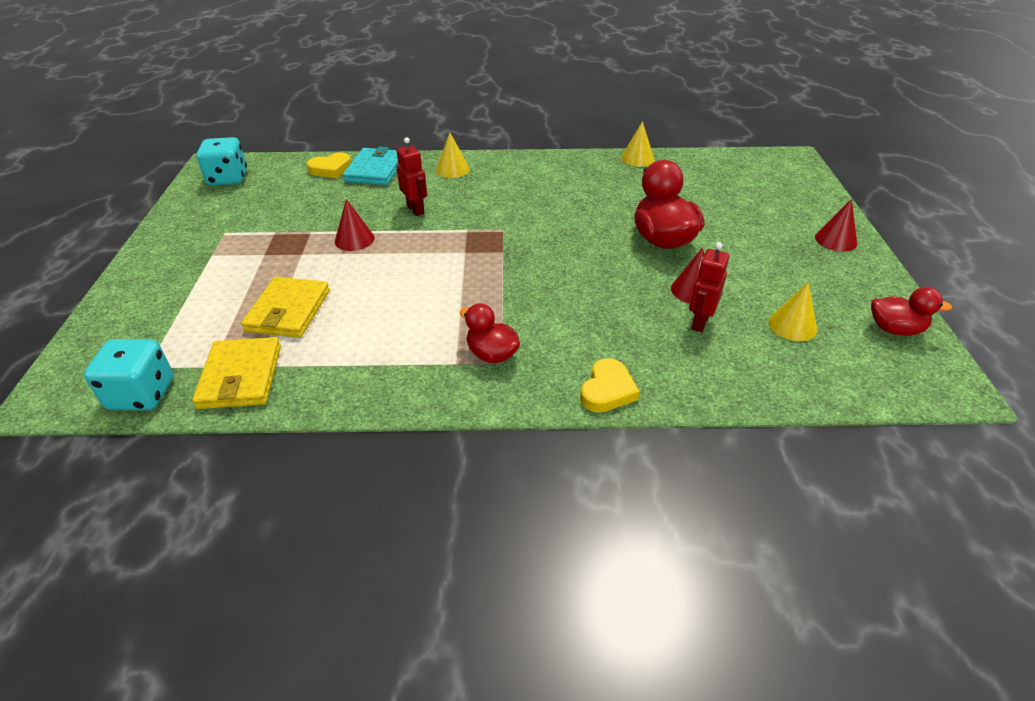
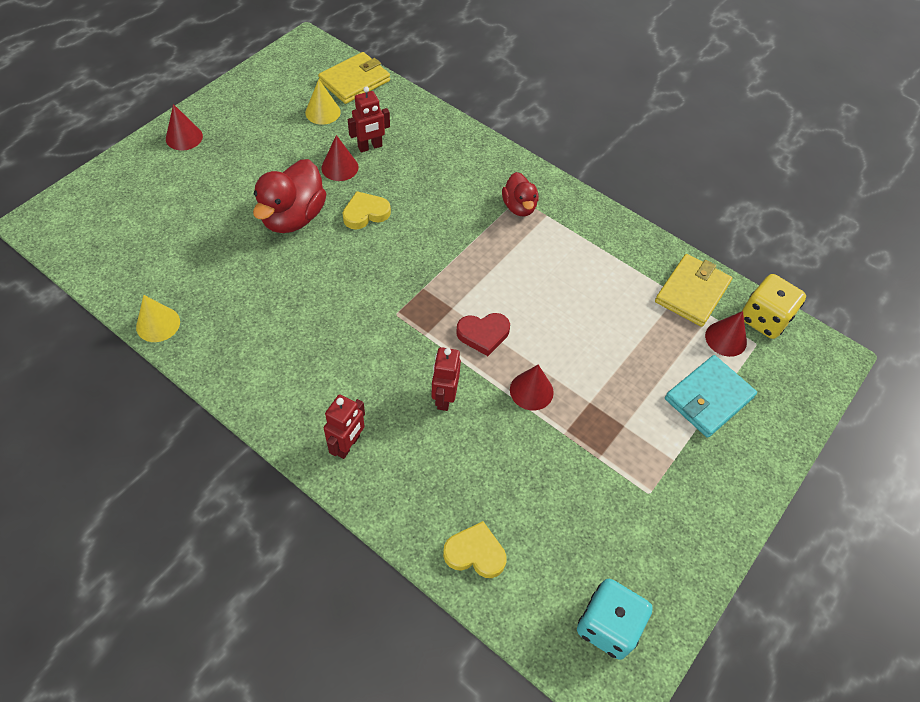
camera: 145 degrees left, 15 degrees up
turquoise dice [84,339,173,411] -> yellow dice [741,274,806,339]
yellow wallet [241,277,330,338] -> yellow wallet moved to [318,52,390,104]
turquoise wallet [343,146,398,185] -> turquoise wallet moved to [665,355,757,438]
yellow cone [436,132,470,178] -> red robot [324,394,365,459]
yellow heart [580,358,640,412] -> yellow heart moved to [342,191,391,230]
red duck [871,287,952,336] -> none
none -> red heart [456,313,510,356]
none -> red cone [705,311,747,357]

